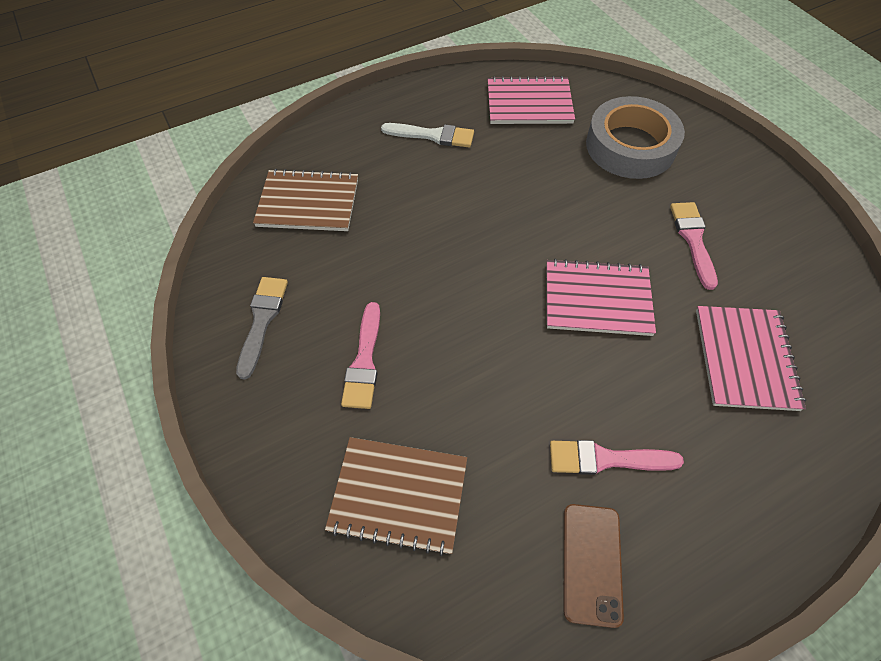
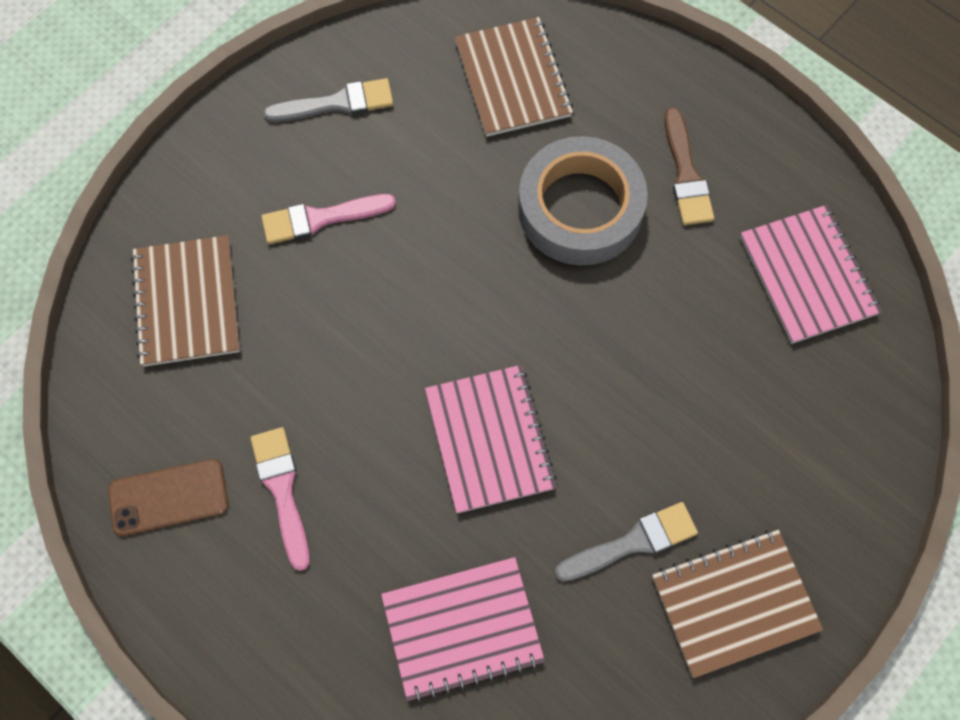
camera: 70 degrees right, 10 degrees up
white brush [381,123,474,147] -> brown brush [664,108,714,225]
grey tape [586,96,685,179] -> grey tape moved to [518,136,648,266]
pink brush [670,202,718,290] -> grey brush [555,502,698,582]
none -> brown notebook [652,530,823,678]

